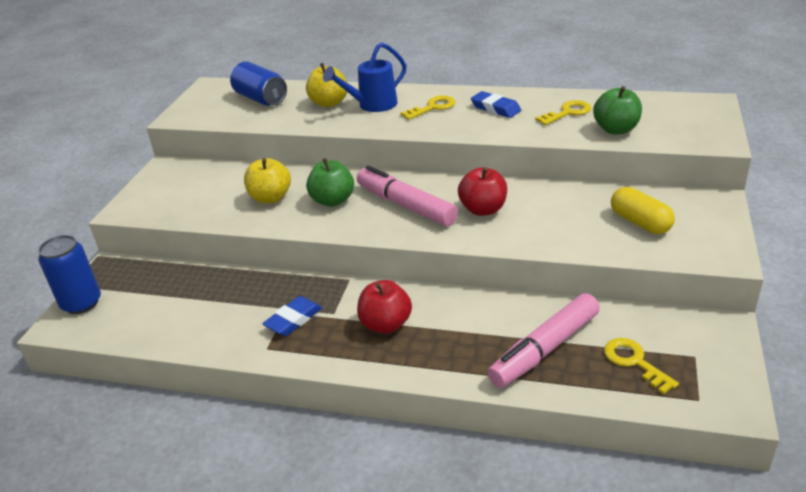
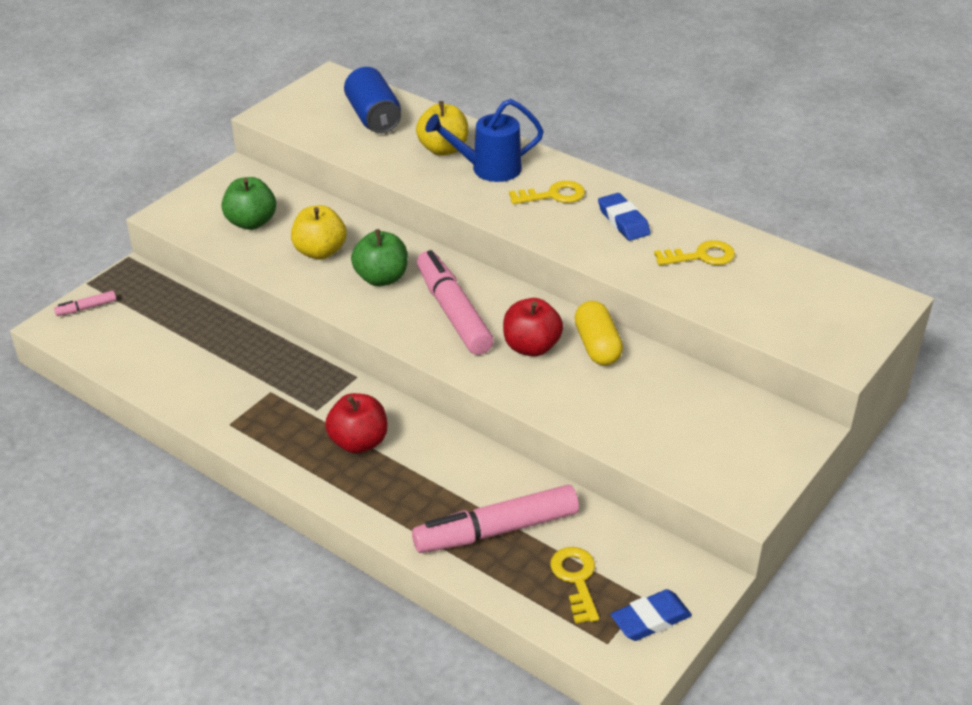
camera: 20 degrees right, 5 degrees up
blue can [38,235,101,314] -> pink marker [54,291,116,316]
blue eraser [262,296,322,336] -> blue eraser moved to [610,589,692,641]
green apple [593,86,642,134] -> green apple moved to [222,177,276,230]
yellow capsule [611,187,675,234] -> yellow capsule moved to [574,301,623,365]

